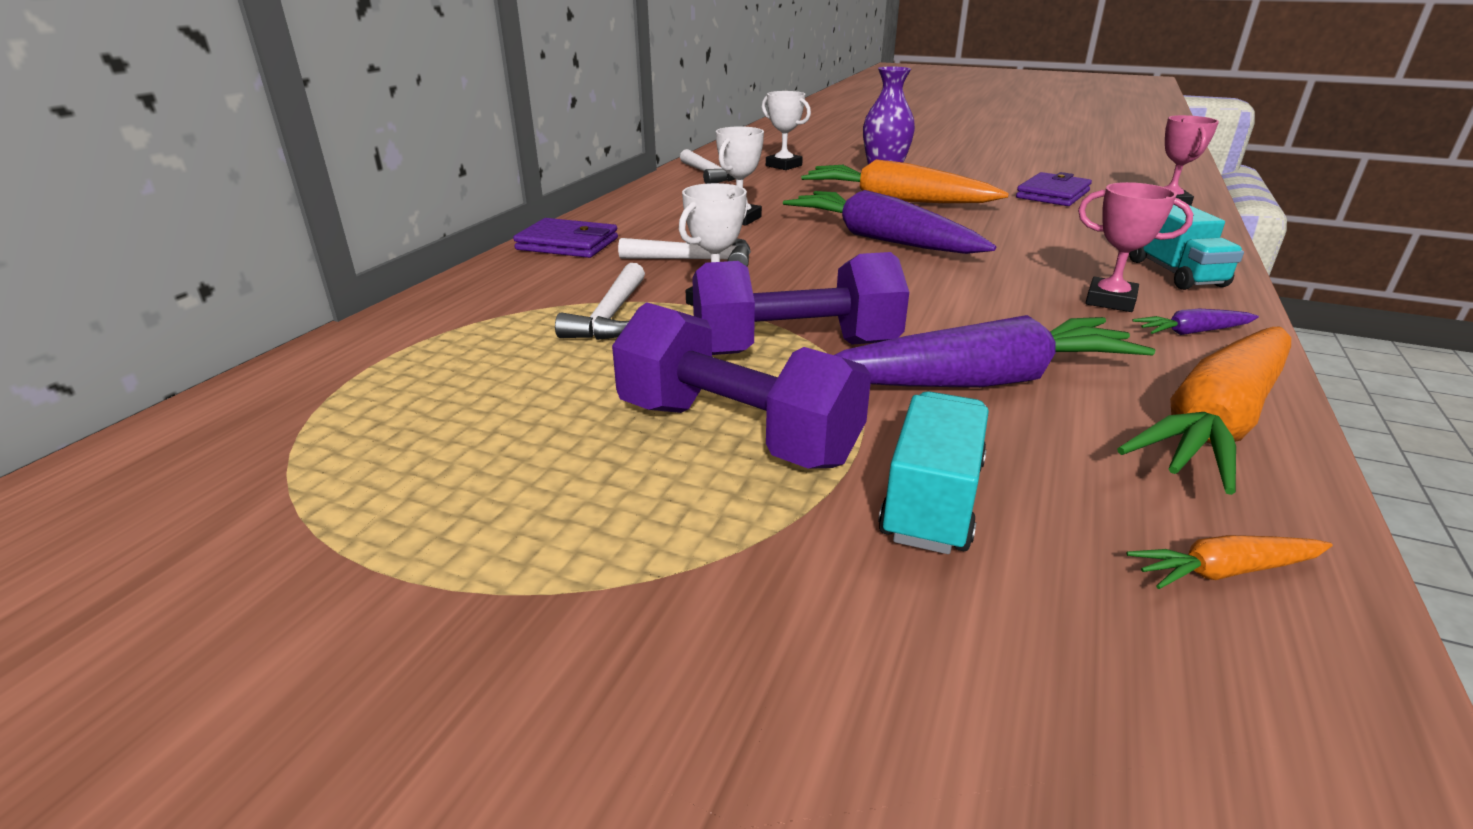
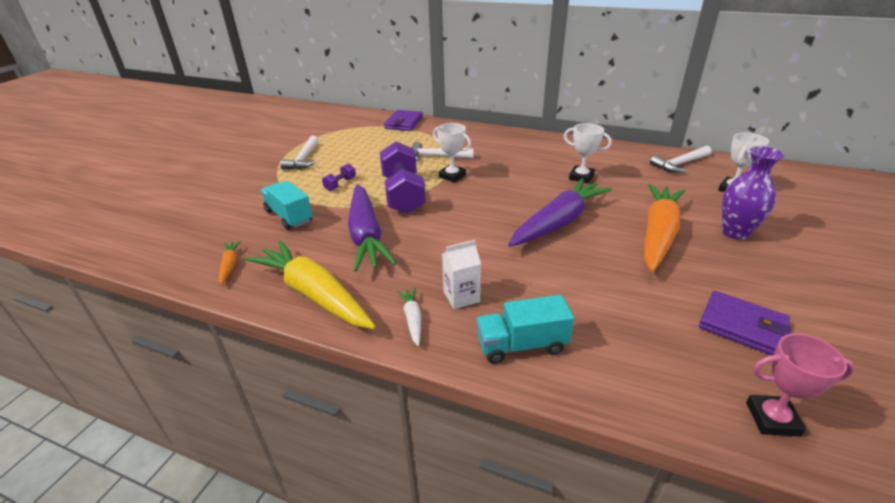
camera: 90 degrees right, 5 degrees up
purple wallet [513,218,618,258] -> purple wallet moved to [384,110,423,131]
purple dumbbell [612,302,871,469] -> purple dumbbell [322,163,356,191], size x0.43
white hammer [618,238,751,267] -> white hammer moved to [280,136,319,169]
turquoise truck [878,391,989,554] -> turquoise truck turned 150 degrees counterclockwise [260,181,313,230]
pink trophy [1078,182,1193,312] -> white carton [442,240,481,309]
orange carrot [1117,327,1291,495] -> yellow carrot [246,240,375,329]
purple carrot [1132,309,1259,335] -> white carrot [397,287,421,346]

